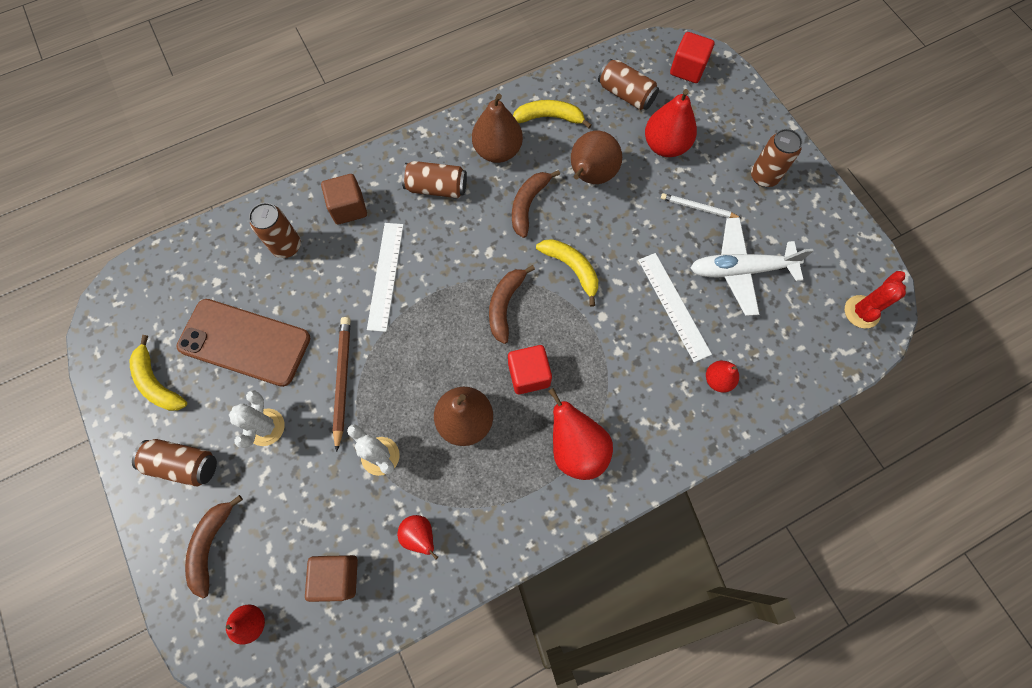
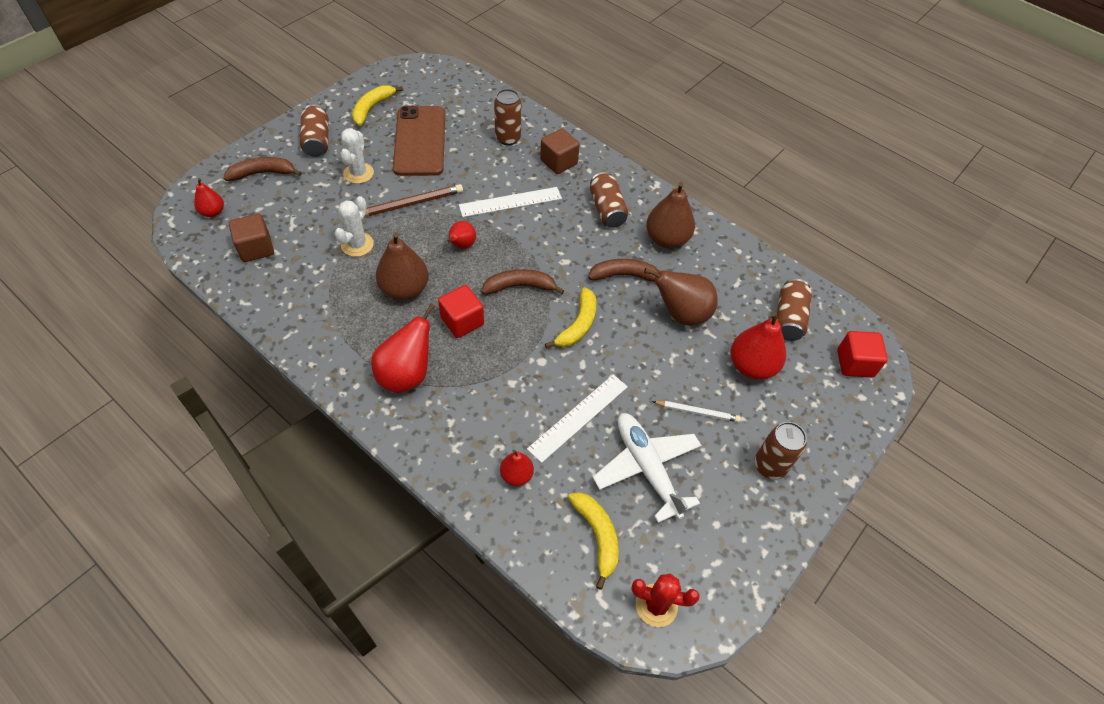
camera: 65 degrees right, 15 degrees down
white cactus [229,390,285,448] -> white cactus turned 60 degrees counterclockwise [341,128,374,184]
red pear [397,515,438,559] -> red pear moved to [448,221,476,249]
yellow banana [513,100,592,128] -> yellow banana moved to [568,492,619,590]
white pencil [661,193,741,218] -> white pencil turned 105 degrees clockwise [652,401,741,422]

